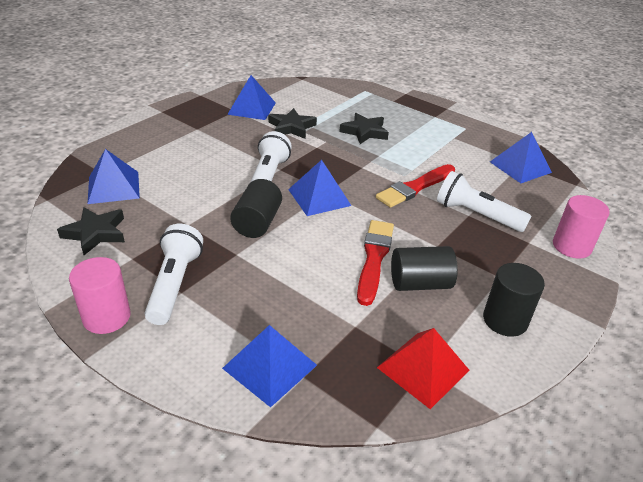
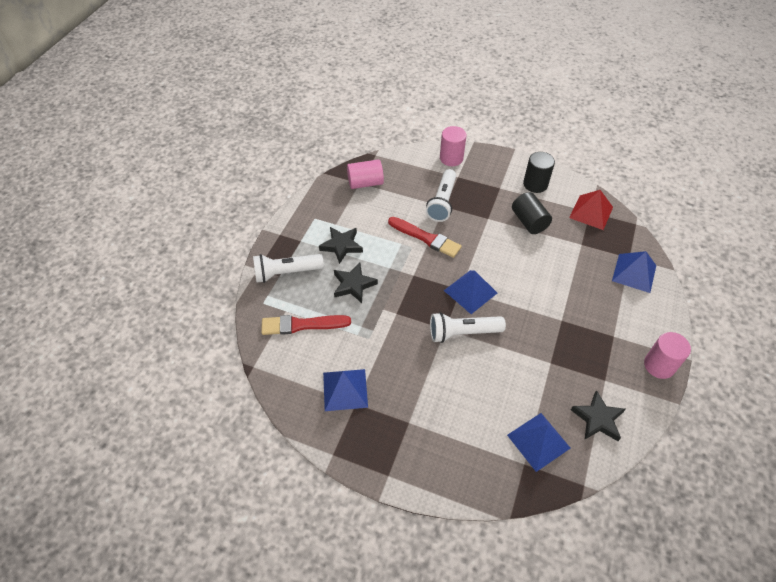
camera: 105 degrees left, 15 degrees up
white flashlight [145,224,203,325] -> white flashlight moved to [253,254,324,283]
black cylinder [230,179,282,238] -> none
black star [268,108,317,139] -> black star moved to [319,227,363,264]
red brush [357,220,394,306] -> red brush moved to [261,315,351,335]
blue pyramid [490,132,552,183] -> pink cylinder [347,159,384,189]

